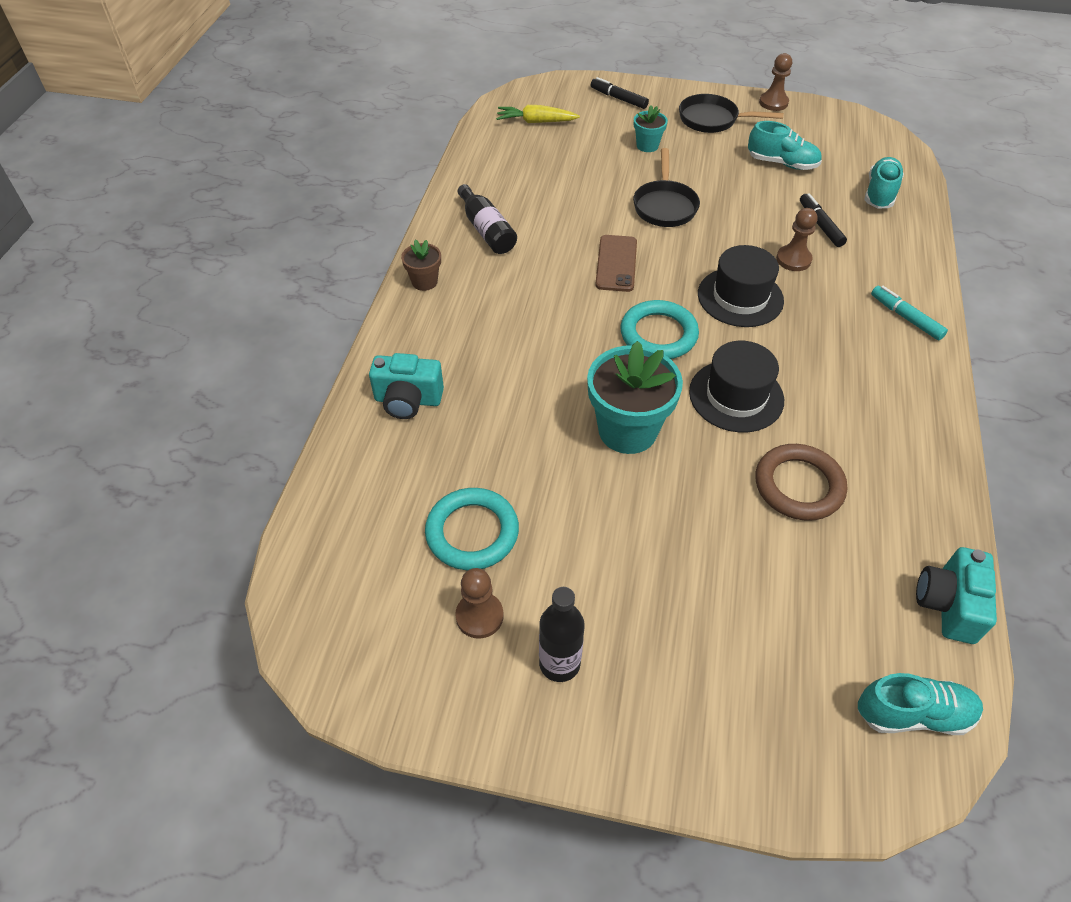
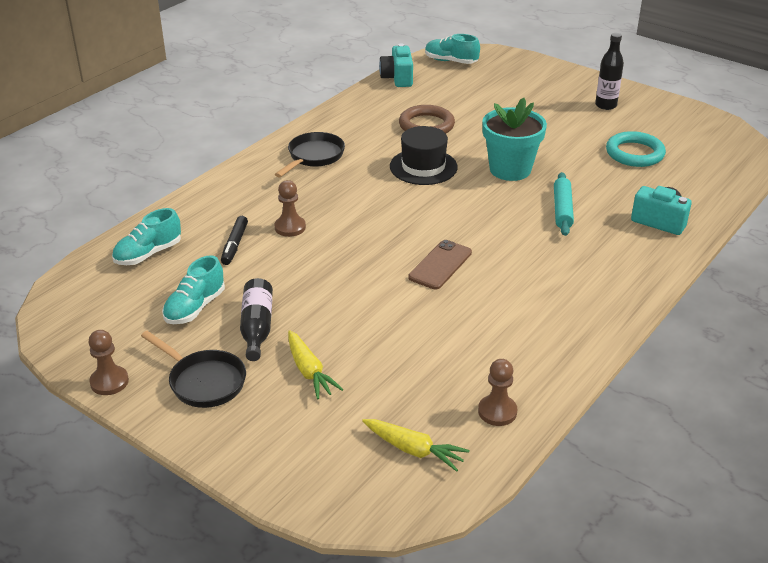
camera: 155 degrees left, 15 degrees down
brown flower pot [401,240,441,291] -> none
brown pawn [455,568,504,639] -> brown pawn moved to [478,359,517,426]
black bottle [458,184,517,254] -> black bottle moved to [240,278,273,361]
black marker [591,77,649,109] -> none
turquoise ring [620,300,699,359] -> none
black pan [633,148,700,227] -> black pan moved to [275,132,345,178]
turquoise flower pot [634,105,668,152] -> yellow carrot [288,330,343,400]
black hat [698,245,784,327] -> none
turquoise shoe [748,121,822,170] -> turquoise shoe turned 105 degrees counterclockwise [162,255,225,324]
turquoise marker [871,286,948,340] -> none
turquoise camera [916,547,997,644] -> turquoise camera turned 135 degrees clockwise [379,44,413,87]
none -> turquoise rolling pin [554,172,574,236]

